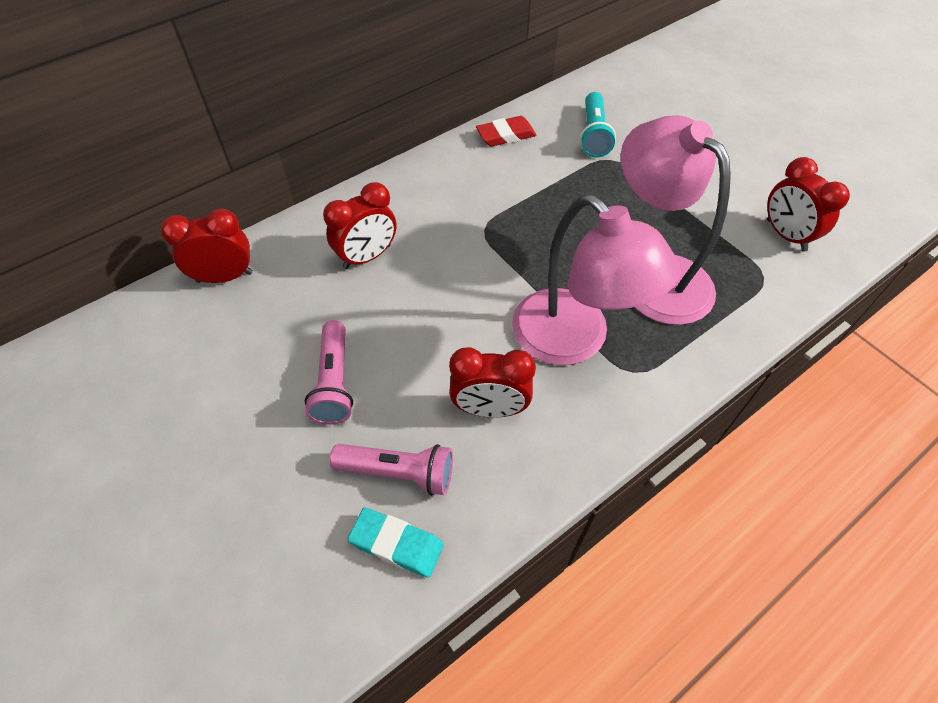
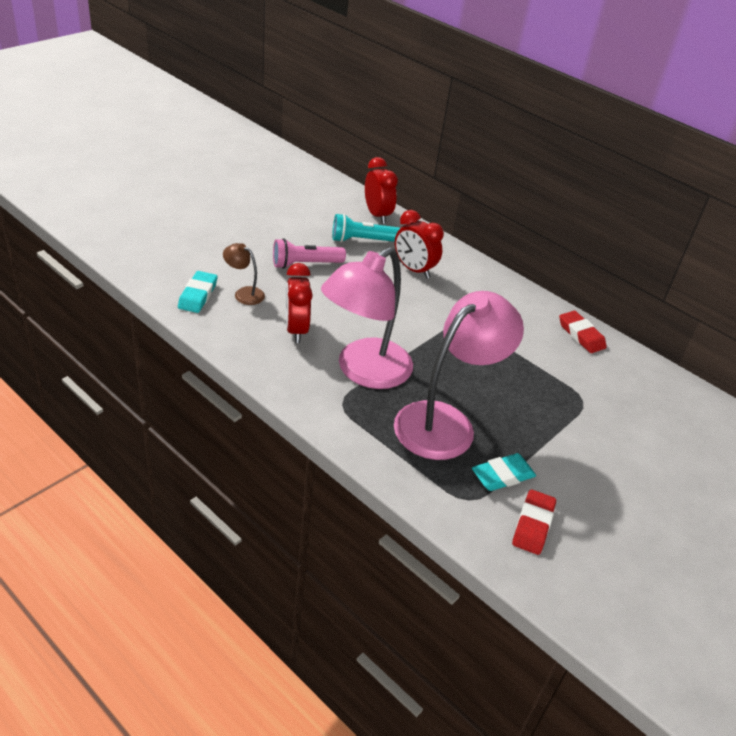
camera: 75 degrees right, 15 degrees down
pink flashlight [330,444,453,496] -> brown lamp [223,243,265,305]
turquoise flashlight [580,92,616,157] -> turquoise flashlight moved to [332,214,400,242]
red clock [767,157,850,252] -> red eraser [512,489,556,555]
none -> turquoise eraser [472,453,536,491]

